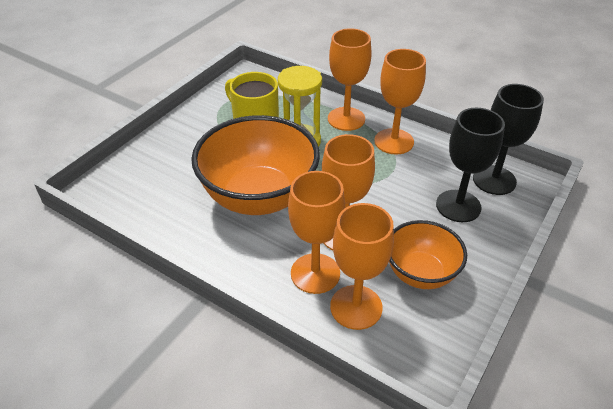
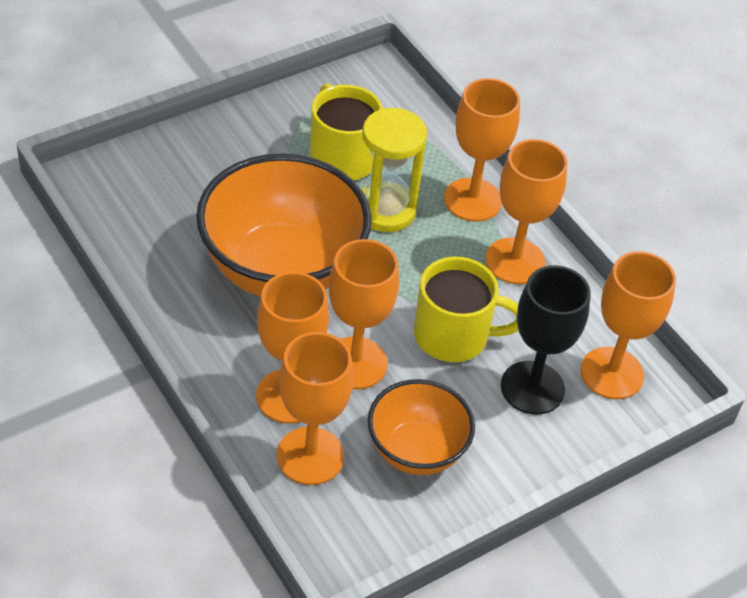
camera: 20 degrees right, 5 degrees up
black goblet [473,84,544,195] -> orange goblet [580,251,676,399]
none -> yellow mug [414,256,519,362]

